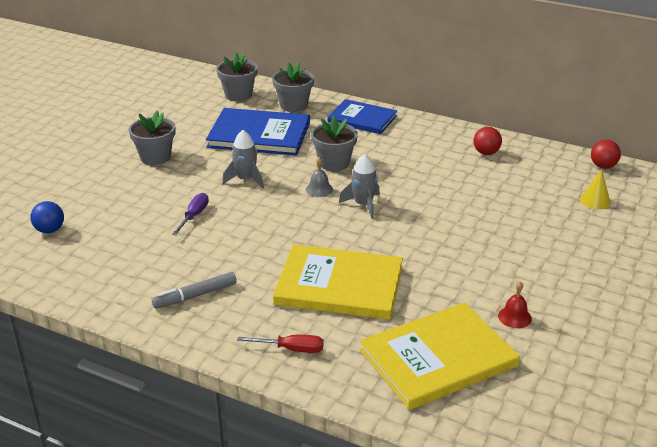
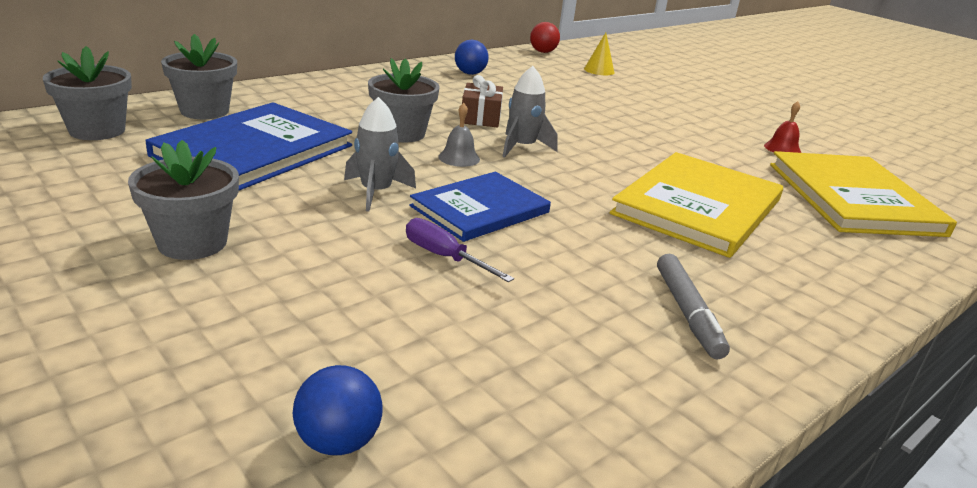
camera: 70 degrees left, 5 degrees down
red screwdriver [237,335,323,353] -> none
blue book [327,99,397,134] -> blue book moved to [409,172,551,242]
red ball [473,127,502,155] -> blue ball [455,40,488,75]
none -> brown gift [462,75,503,127]

